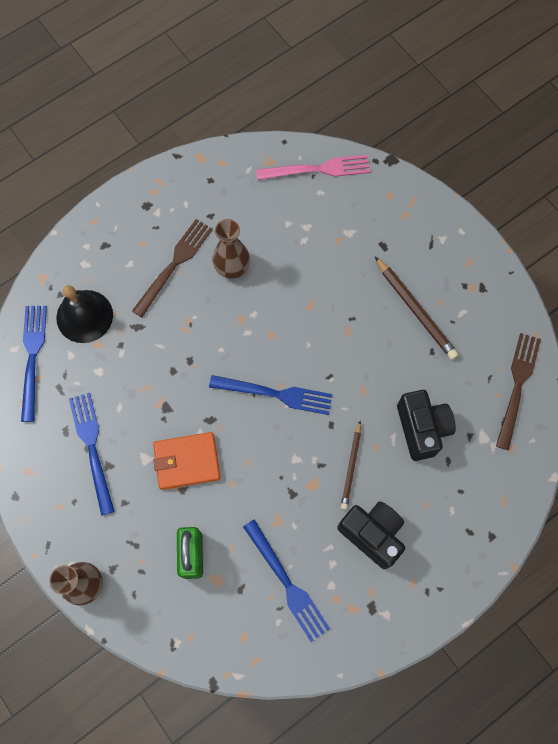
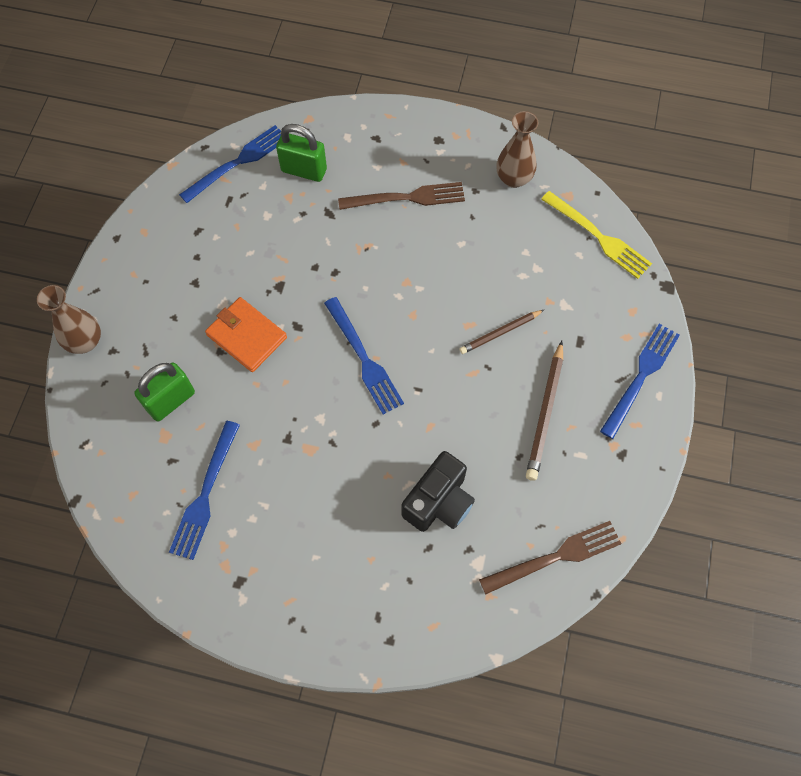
camera: 50 degrees right, 5 degrees down
black bell [56,285,113,343] -> green padlock [276,124,327,182]
blue fork [69,393,115,516] -> blue fork moved to [600,324,680,439]
brown vase [212,219,250,278] -> brown vase moved to [497,111,539,188]
pink fork [256,155,370,180] -> yellow fork [541,191,652,279]
black camera [337,501,405,569] -> none
brown pencil [341,421,361,510] -> brown pencil moved to [460,310,544,354]

